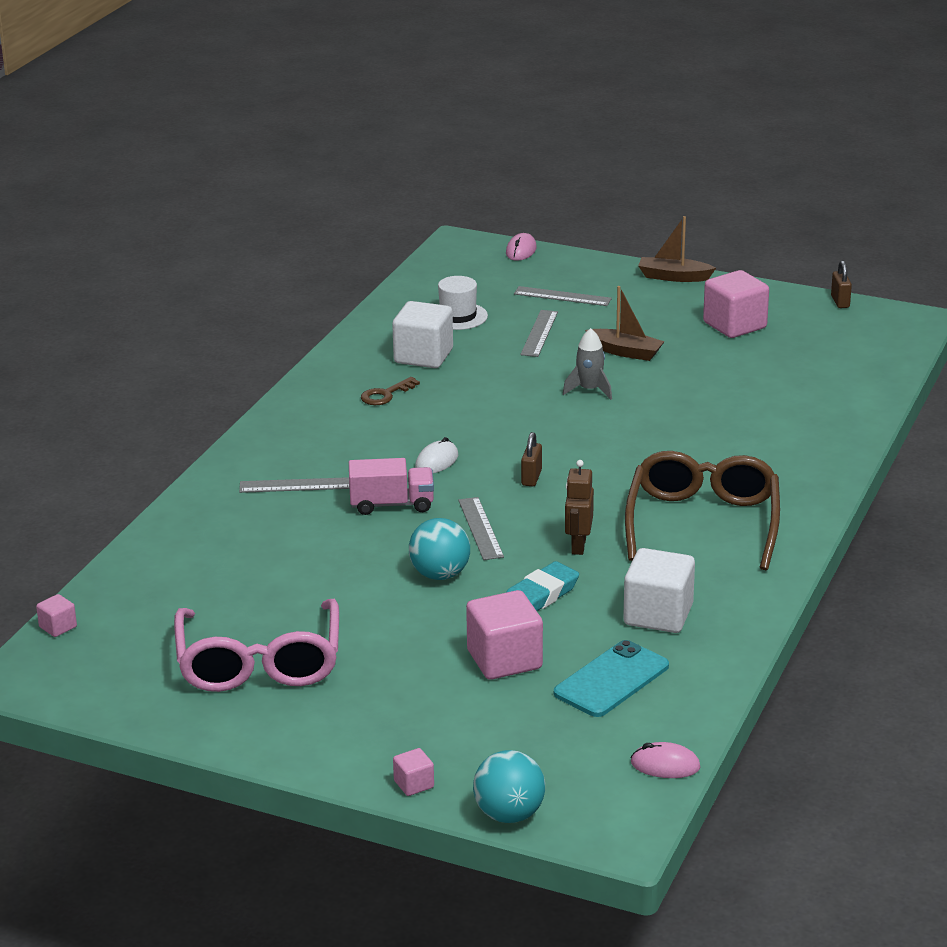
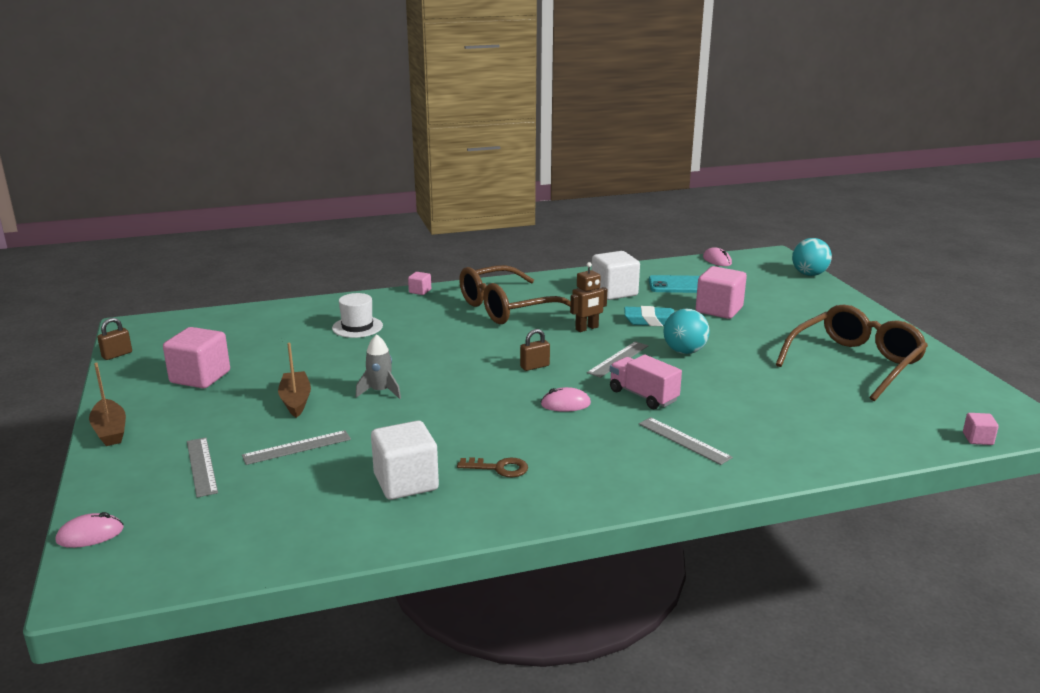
camera: 130 degrees left, 5 degrees down
pink glasses [174,599,339,692] -> brown glasses [775,305,928,401]
pink cube [393,748,434,796] -> pink cube moved to [408,272,431,295]
white mouse [415,437,458,473] -> pink mouse [541,387,591,412]
white hat [438,276,488,330] -> white hat moved to [332,293,383,338]

